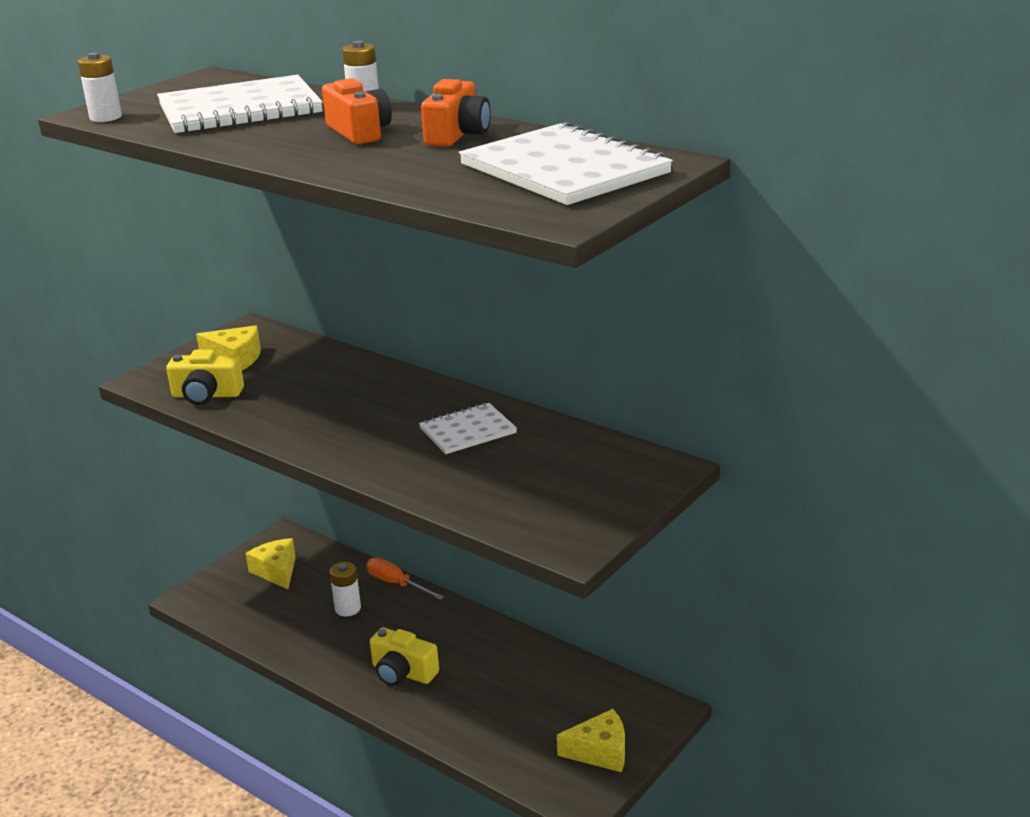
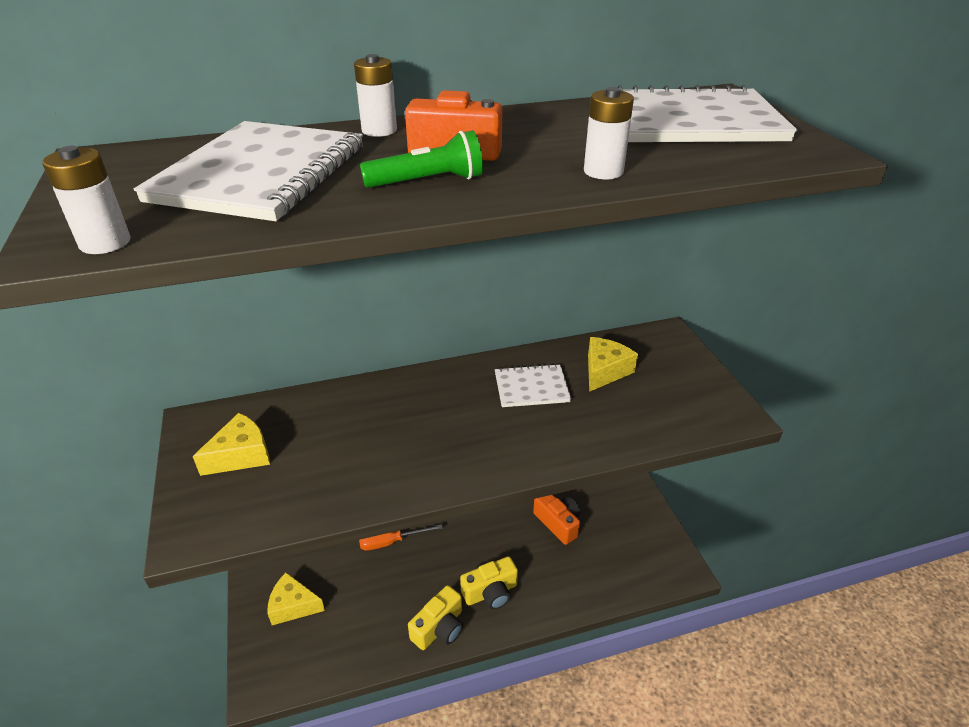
camera: 55 degrees left, 10 degrees up
yellow camera [166,349,244,405] -> yellow camera moved to [408,585,463,650]
white battery [330,562,361,616] -> white battery moved to [584,87,634,179]
white notebook [419,403,517,454] -> white notebook turned 75 degrees clockwise [495,364,571,407]
orange camera [421,79,491,147] -> orange camera moved to [533,495,580,545]
yellow cheese [557,709,625,772] -> yellow cheese moved to [588,337,638,392]
none -> green flashlight [360,130,483,188]

